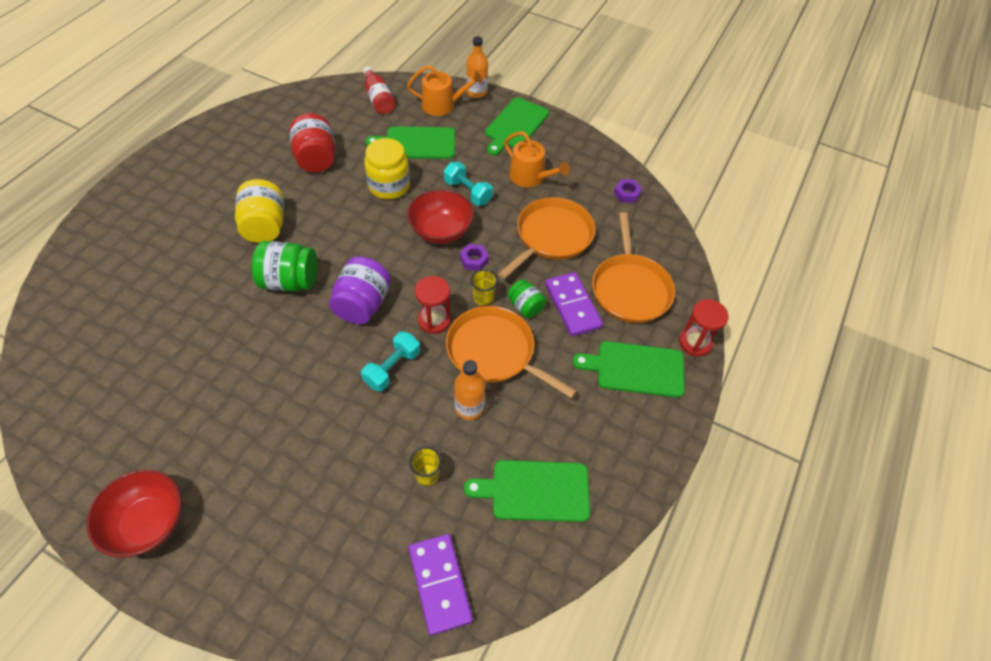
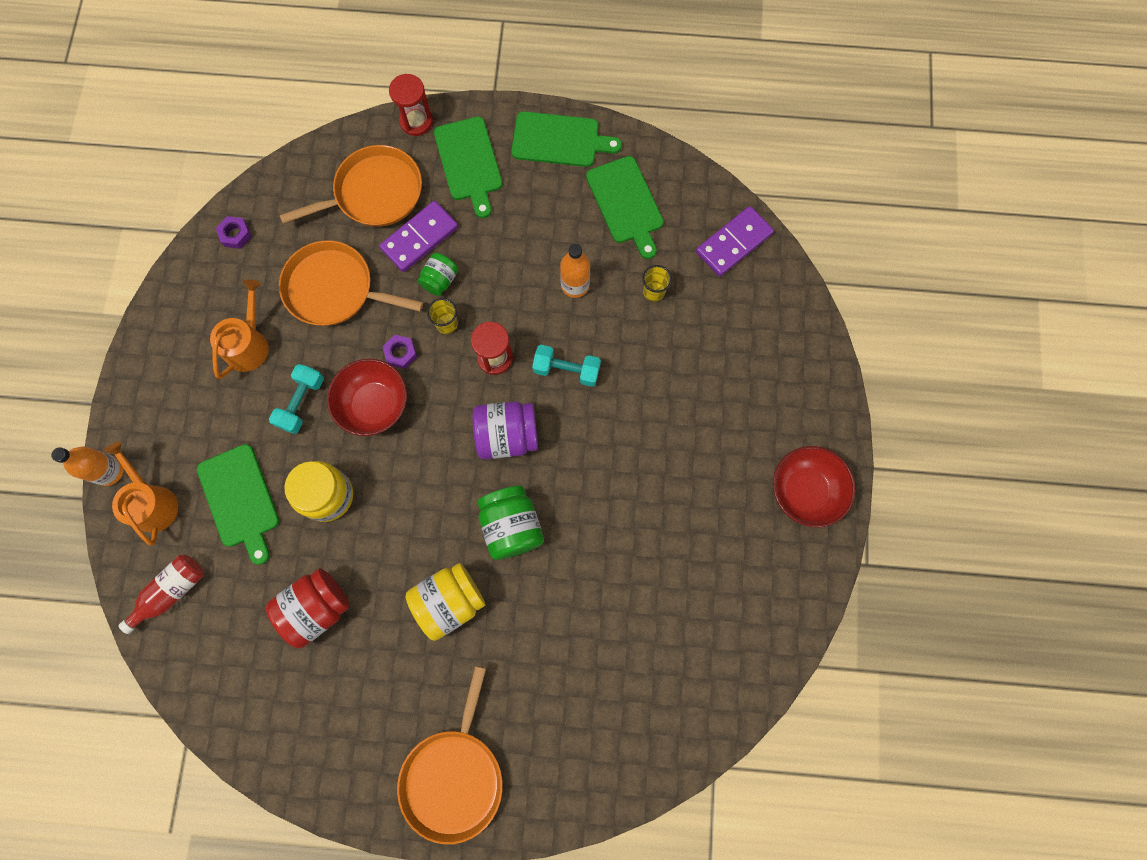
camera: 110 degrees left, 20 degrees up
orange pan [446,306,577,398] -> orange pan moved to [397,666,502,844]
green cutting board [485,97,549,155] -> green cutting board moved to [511,111,622,167]

